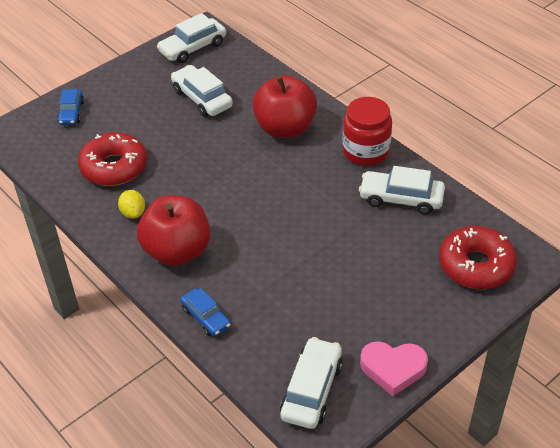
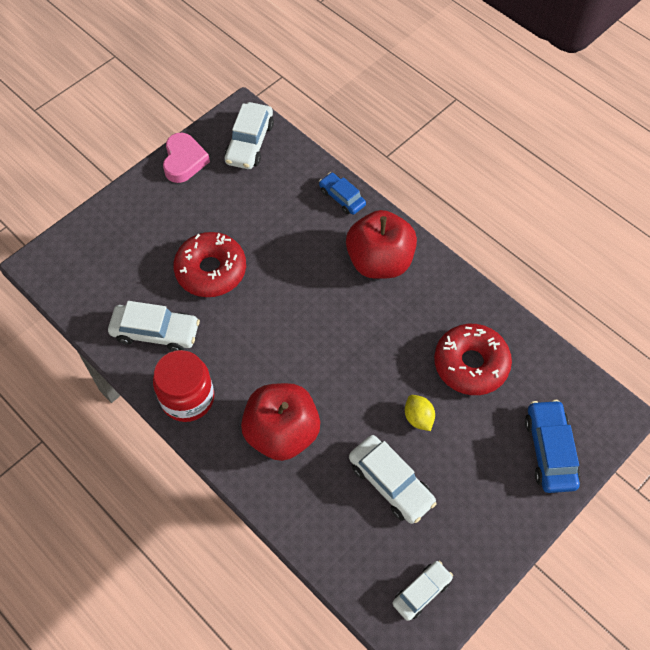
camera: 175 degrees right, 15 degrees up
blue car [57,89,84,125] -> blue car [525,400,580,493], size x1.55
yellow lemon [118,190,145,219] -> yellow lemon moved to [405,395,435,431]
white car [156,13,226,63] -> white car [392,561,453,621], size x0.65
pink heart [360,341,428,396] -> pink heart turned 90 degrees clockwise [163,132,210,183]
red donut [439,226,517,289] -> red donut moved to [173,232,246,297]

